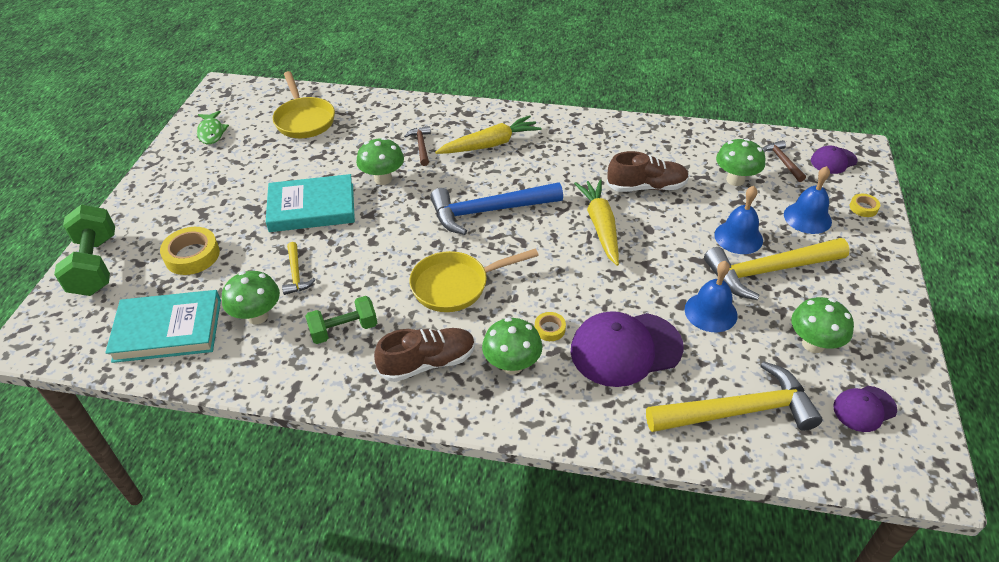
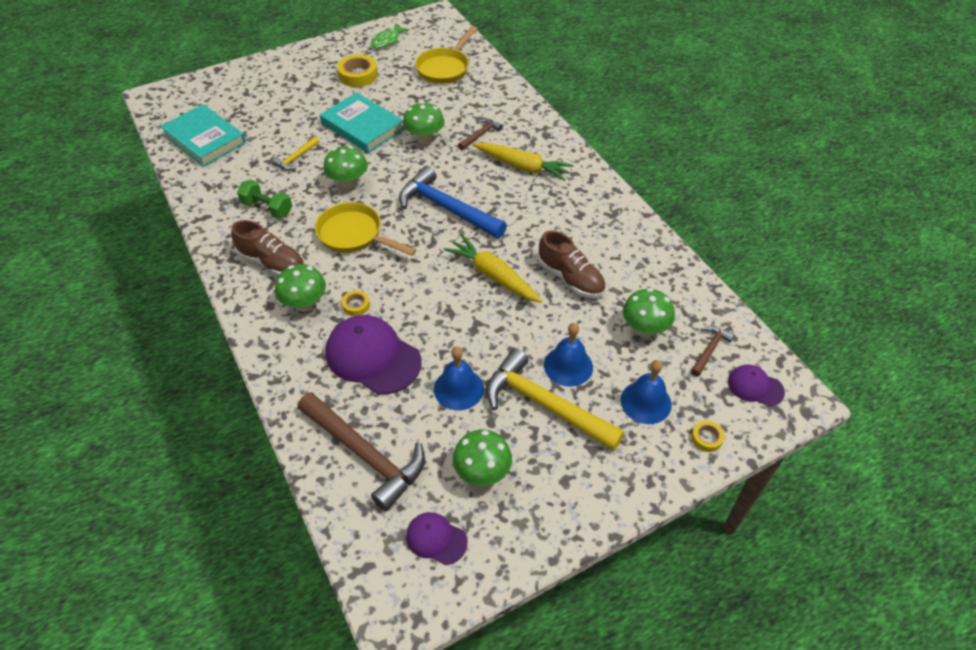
camera: 50 degrees right, 5 degrees up
green dumbbell [54,205,115,296] -> none
yellow tape [160,227,220,275] -> yellow tape moved to [337,54,378,87]
green mushroom [222,271,280,324] -> green mushroom moved to [323,146,368,189]
yellow carrot [574,179,619,266] -> yellow carrot turned 90 degrees counterclockwise [444,235,543,303]
yellow hammer [646,361,822,432] -> brown hammer [298,392,425,511]

